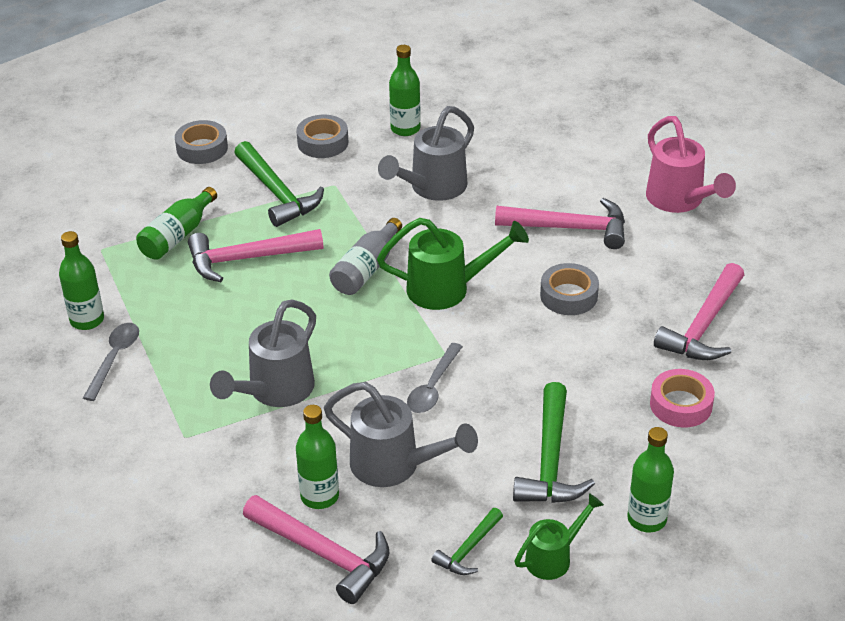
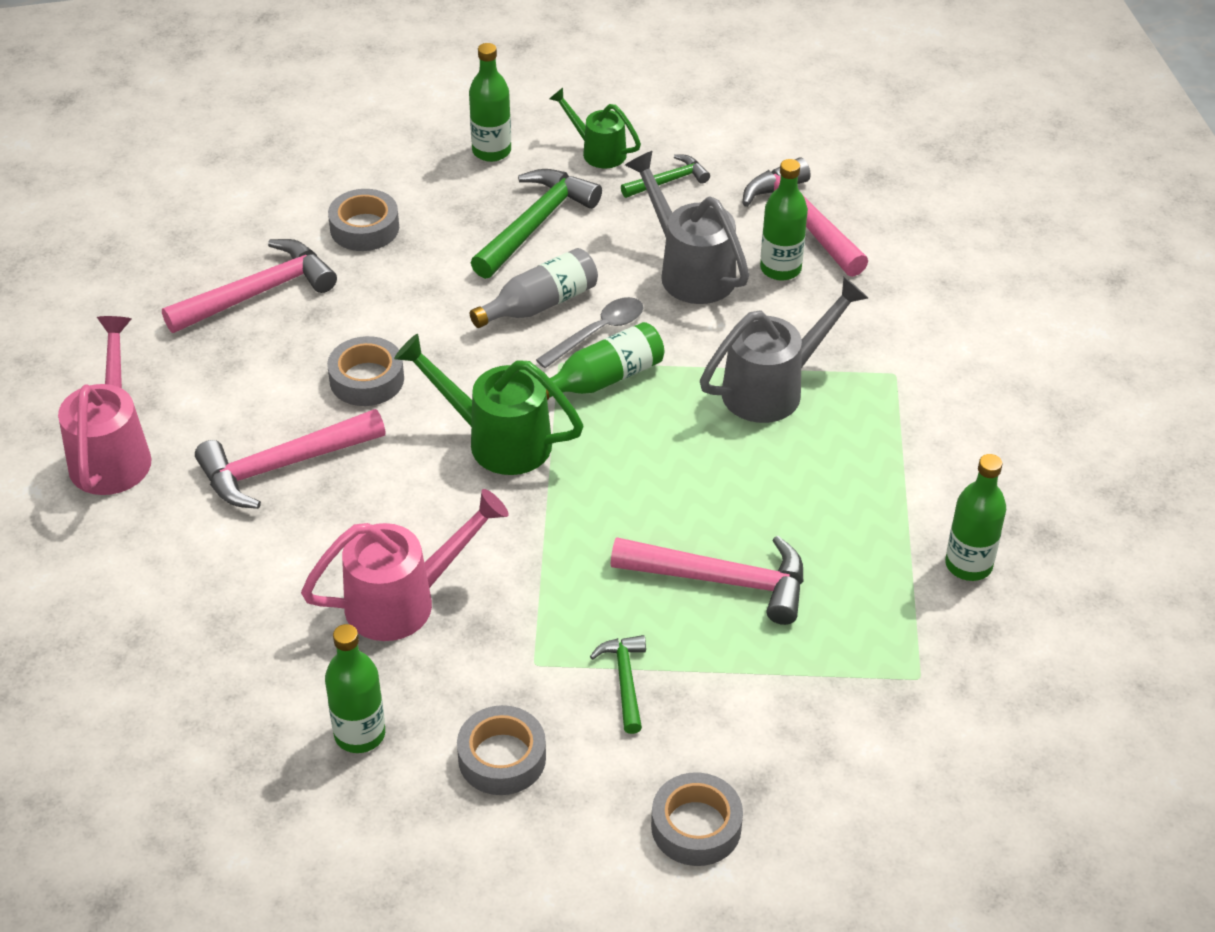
camera: 155 degrees left, 5 degrees up
grey spoon [83,323,139,401] -> none
green bottle [136,187,217,260] -> green bottle moved to [546,322,664,400]
green hammer [234,141,324,227] -> green hammer [590,635,646,734], size x0.55
grey bottle [329,218,402,295] -> grey bottle moved to [470,248,598,328]
grey watering can [378,106,474,201] -> pink watering can [301,489,509,641]
pink hammer [495,198,625,249] -> pink hammer turned 60 degrees counterclockwise [195,409,386,509]
green watering can [515,493,604,580] -> green watering can turned 45 degrees clockwise [549,88,641,168]
pink tape [650,369,715,427] -> grey tape [328,189,399,251]

